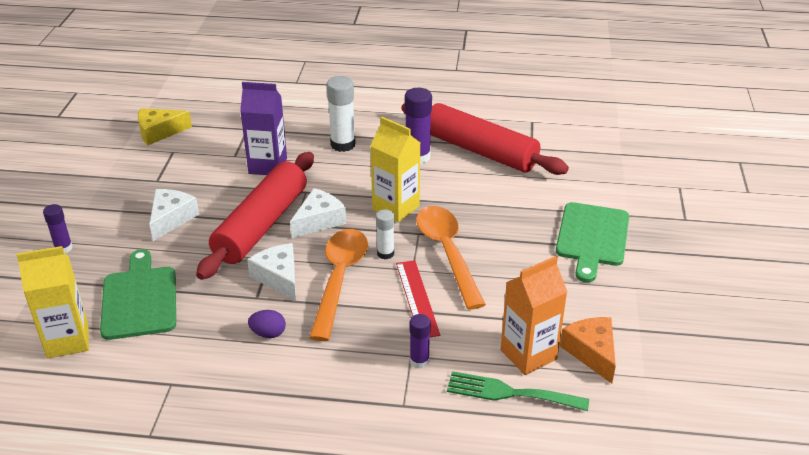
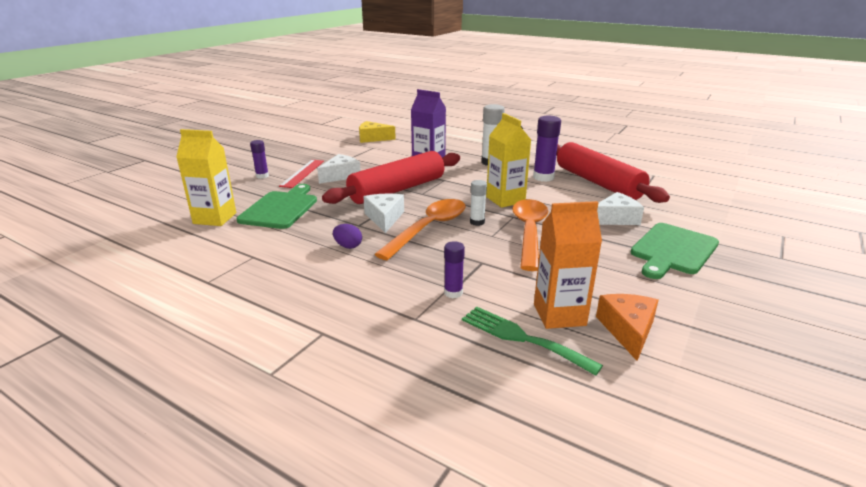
camera: 25 degrees right, 10 degrees down
white cheese [290,188,346,238] -> white cheese moved to [597,192,644,225]
red ruler [396,260,440,337] -> red ruler moved to [279,160,324,188]

